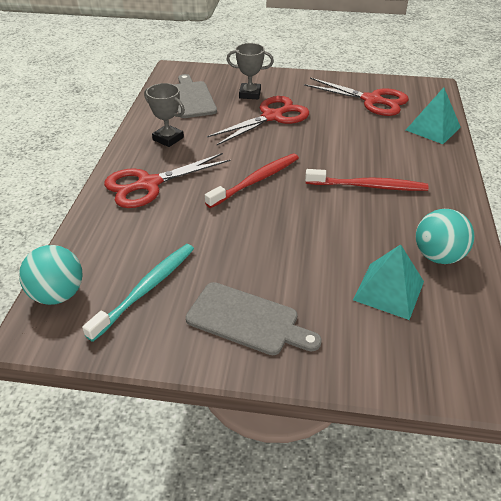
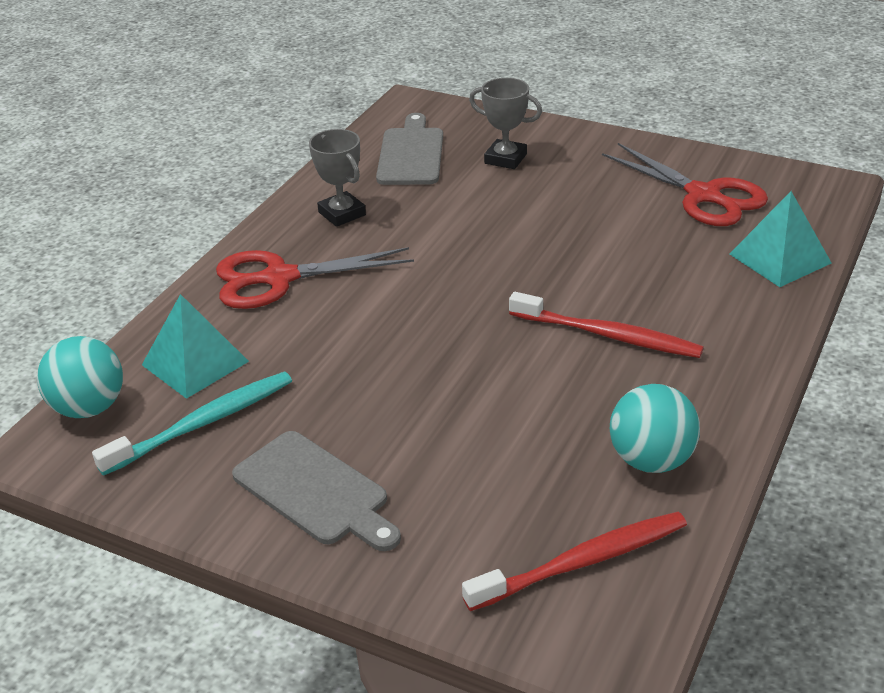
camera: 20 degrees right, 5 degrees down
red toothbrush [205,153,299,208] -> red toothbrush moved to [462,512,687,611]
red scissors [207,96,309,145] -> none
turquoise pyramid [353,244,424,320] -> turquoise pyramid moved to [142,294,249,399]

